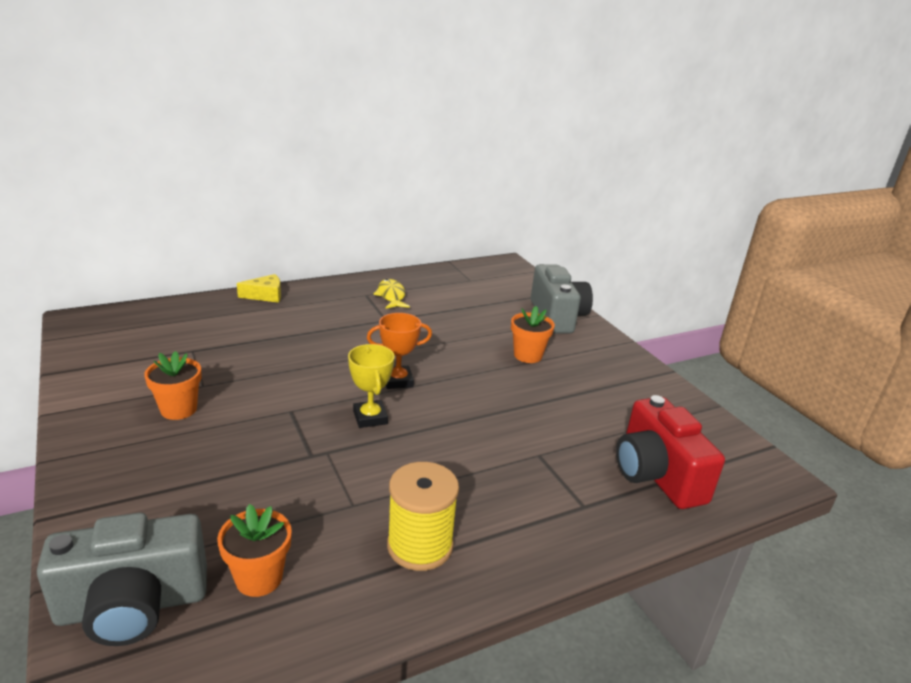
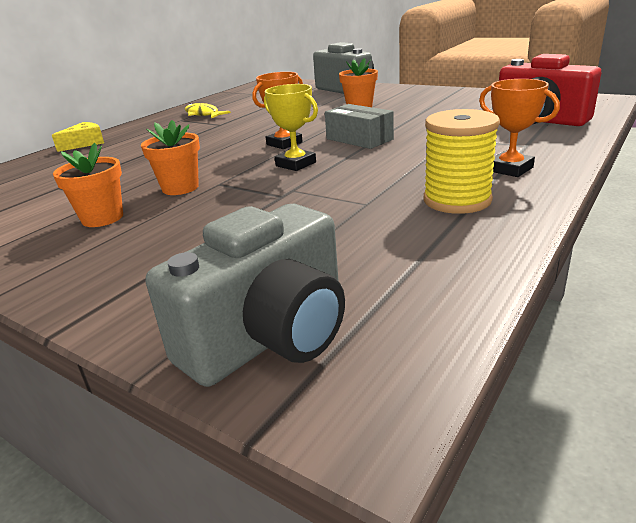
camera: 25 degrees left, 0 degrees up
orange flower pot [217,504,292,597] -> orange flower pot moved to [141,120,200,195]
none -> grey box [325,104,394,149]
none -> orange trophy [479,79,560,177]

